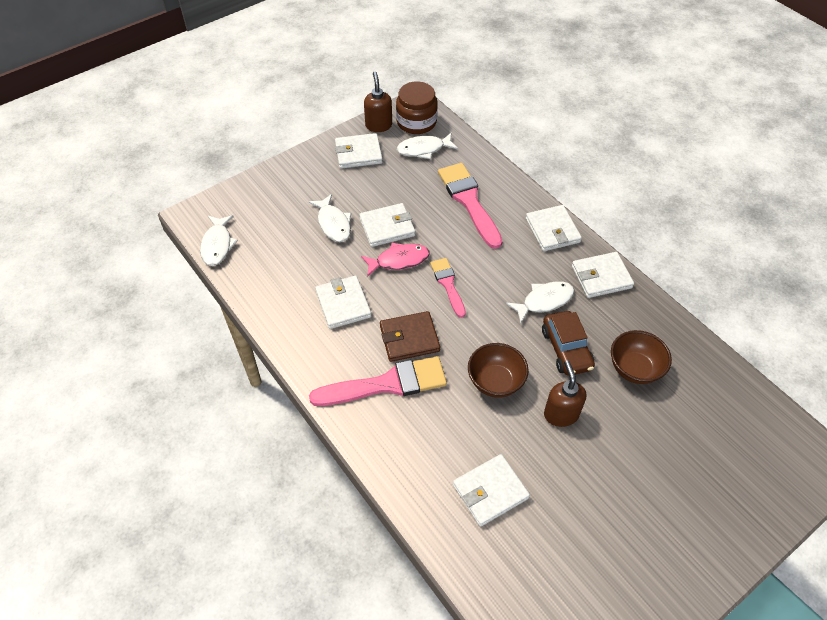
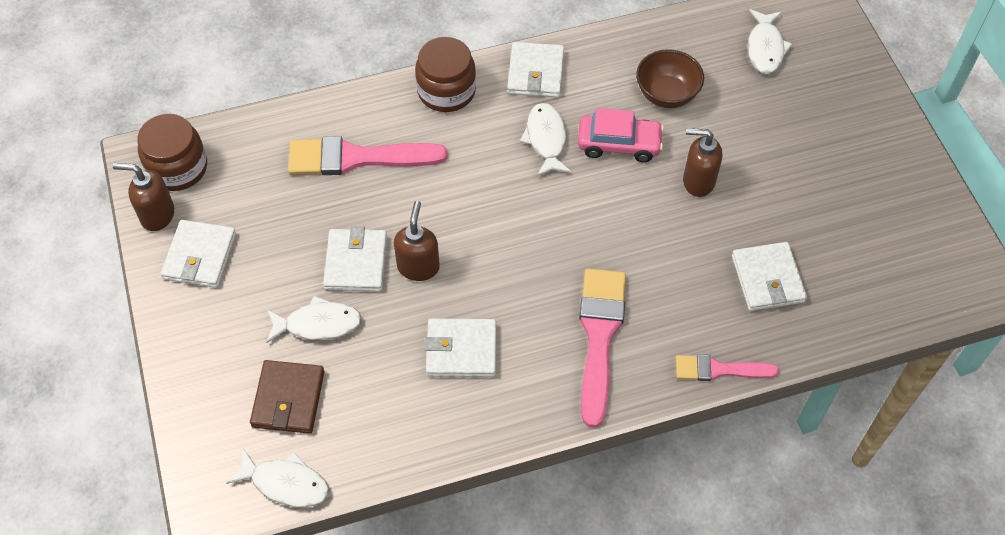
camera: 70 degrees left, 5 degrees up
pink fish [361,243,429,277] -> brown soap dispenser [394,201,440,281]
brown wallet [380,311,440,362] -> brown wallet moved to [250,360,325,434]
white fish [397,133,458,159] -> white fish moved to [748,9,792,74]
pink brush [430,258,466,318] -> pink brush moved to [676,355,779,381]
brown bowl [468,343,529,398] -> none
white wallet [526,205,582,251] -> brown jar [415,37,476,112]
brown car [542,311,595,376] -> pink car [578,108,664,162]

